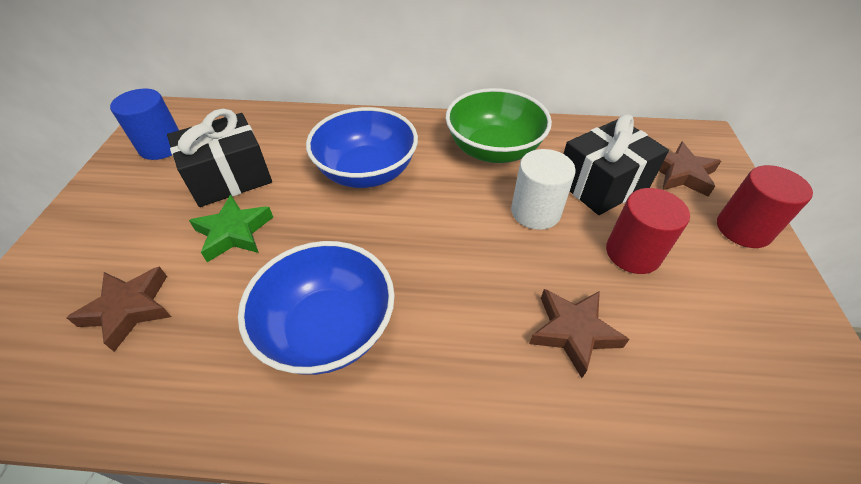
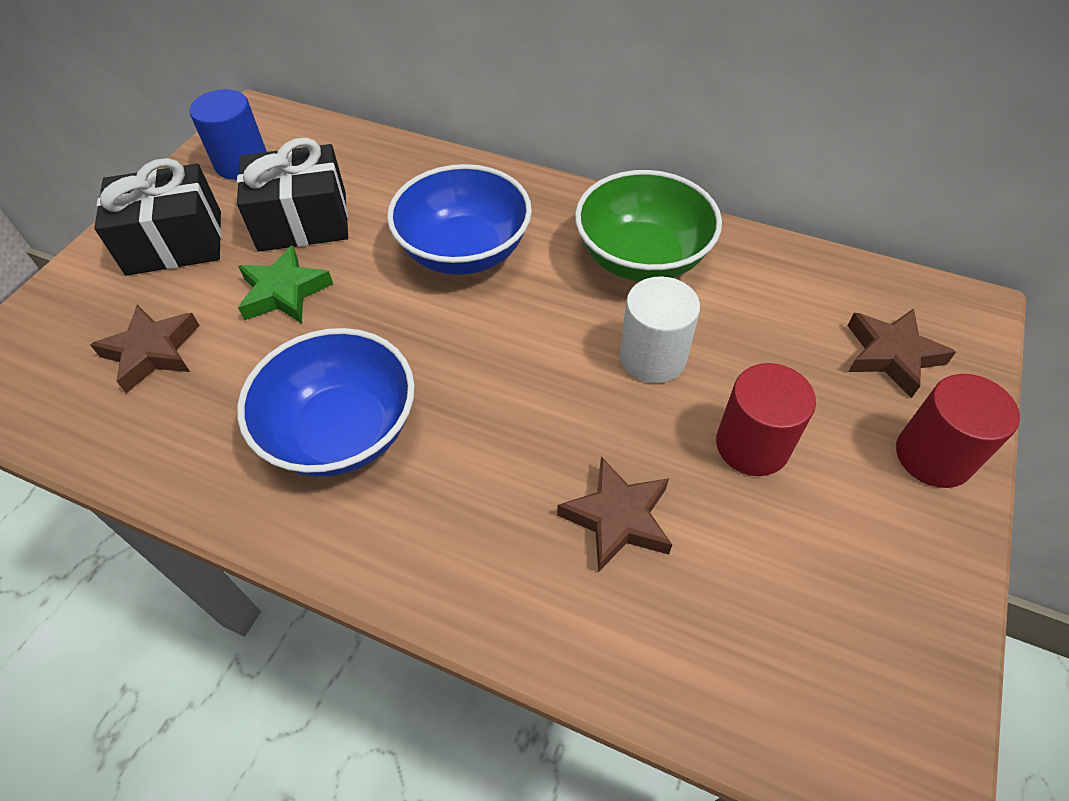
camera: 20 degrees right, 5 degrees up
black gift [564,114,669,215] -> black gift moved to [94,158,222,276]

